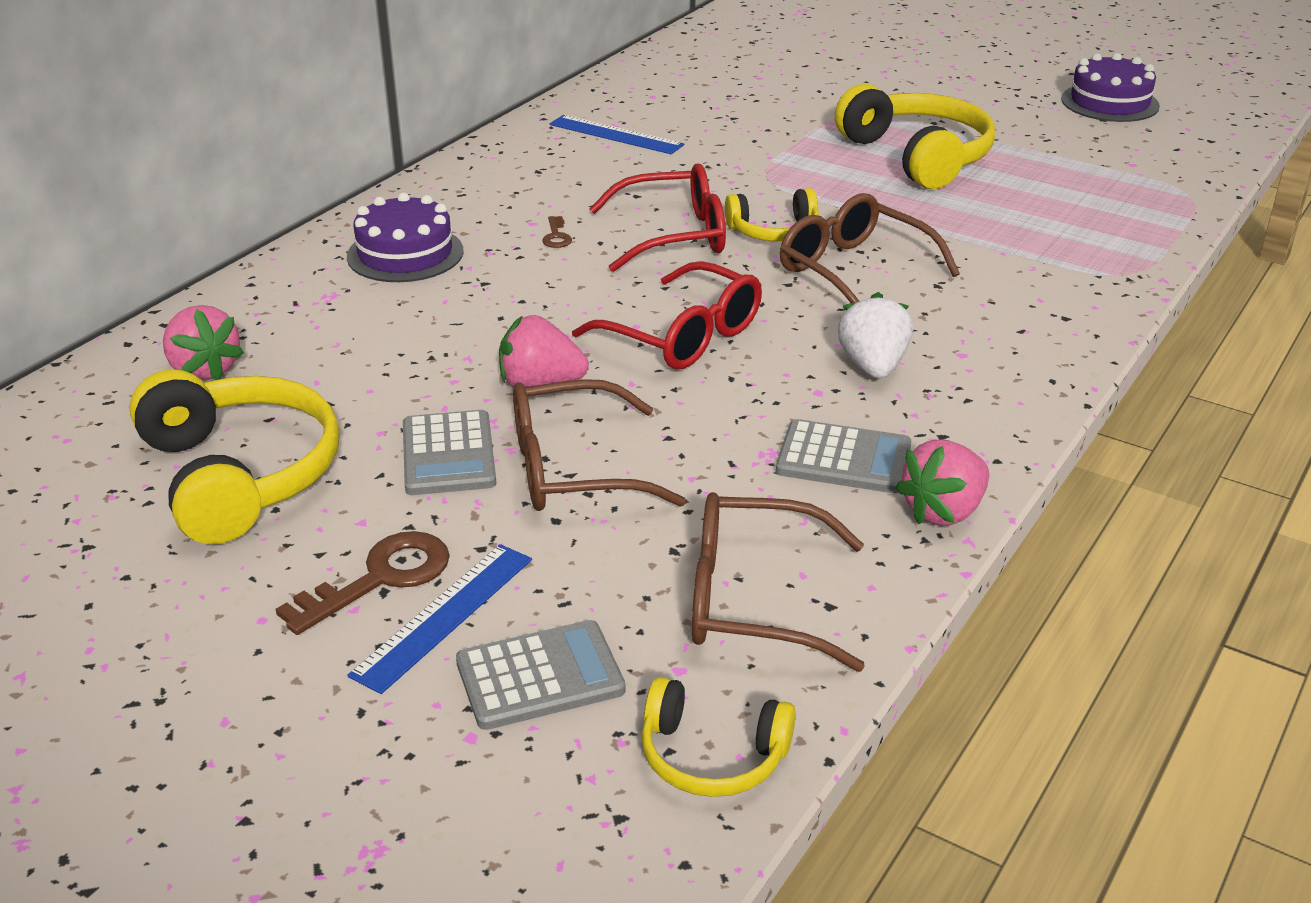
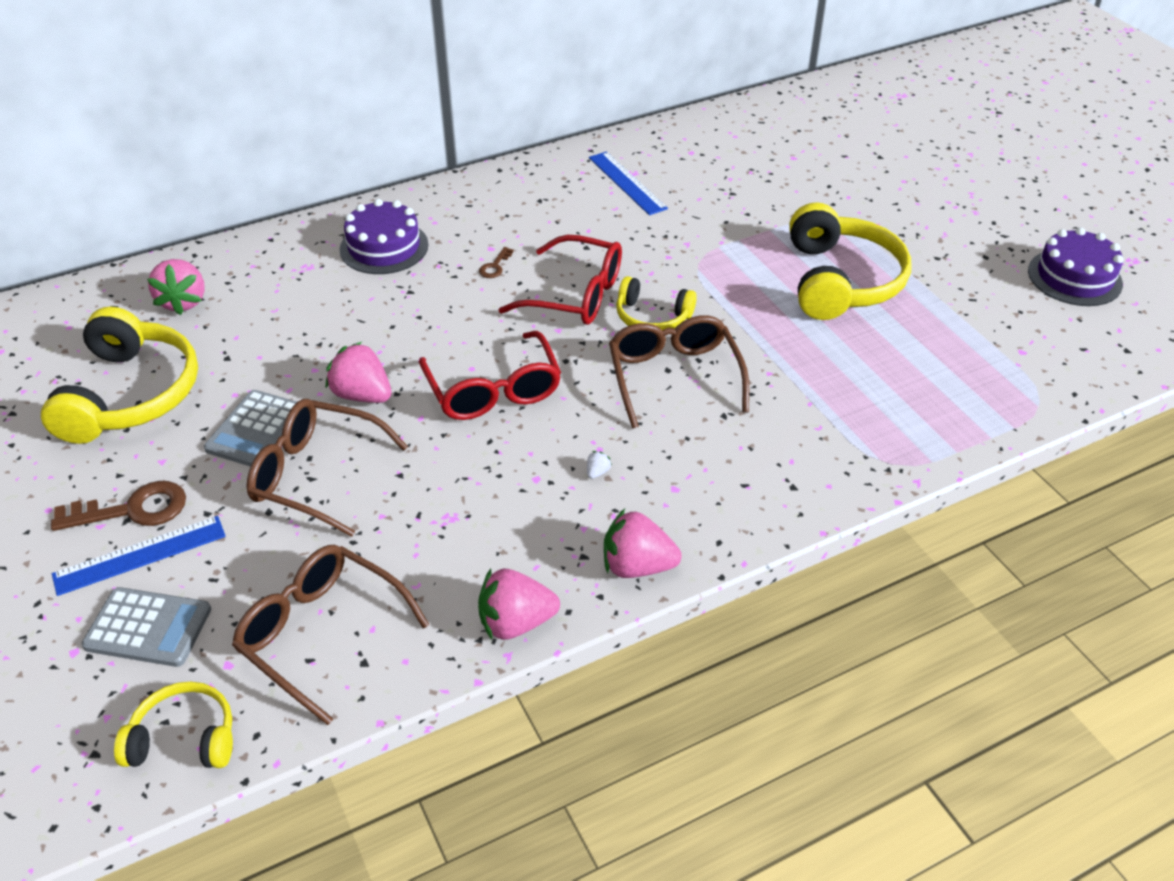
camera: 30 degrees right, 10 degrees up
yellow headphones [641,677,796,797] -> yellow headphones turned 135 degrees clockwise [114,682,233,768]
grey calculator [776,419,911,493] -> none
white strawberry [838,292,913,378] -> white strawberry [587,451,612,479], size x0.40
none -> pink strawberry [604,509,682,578]

